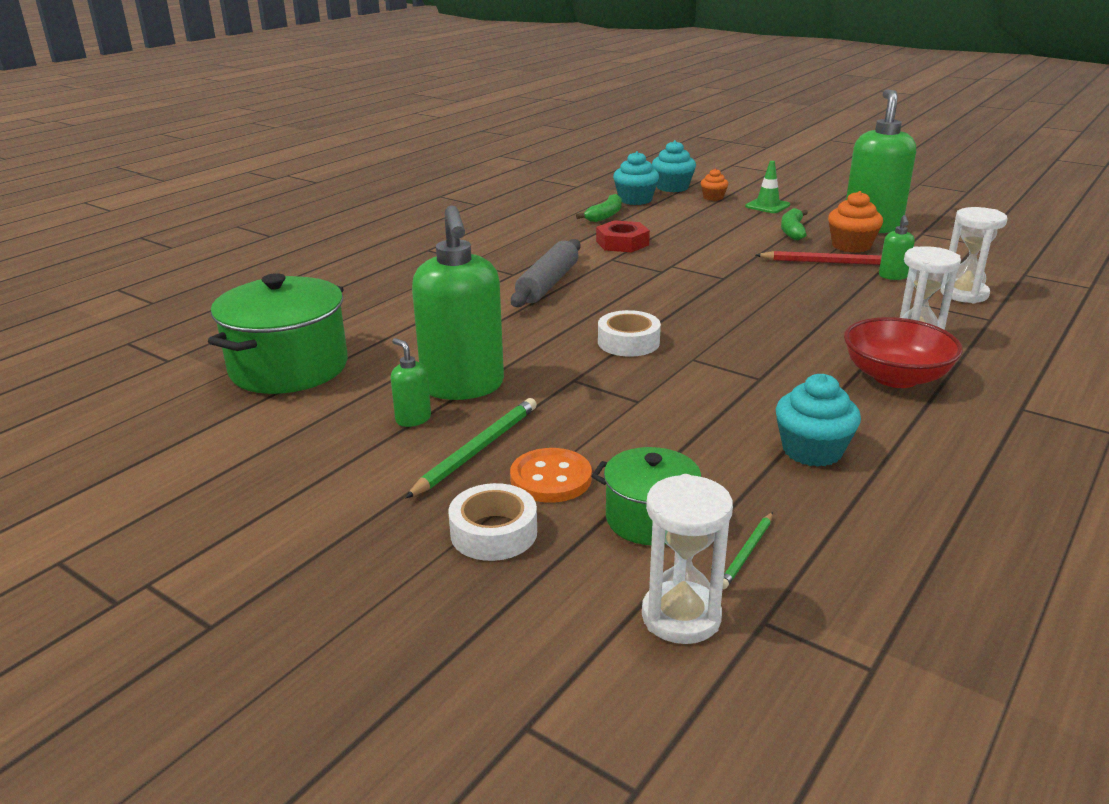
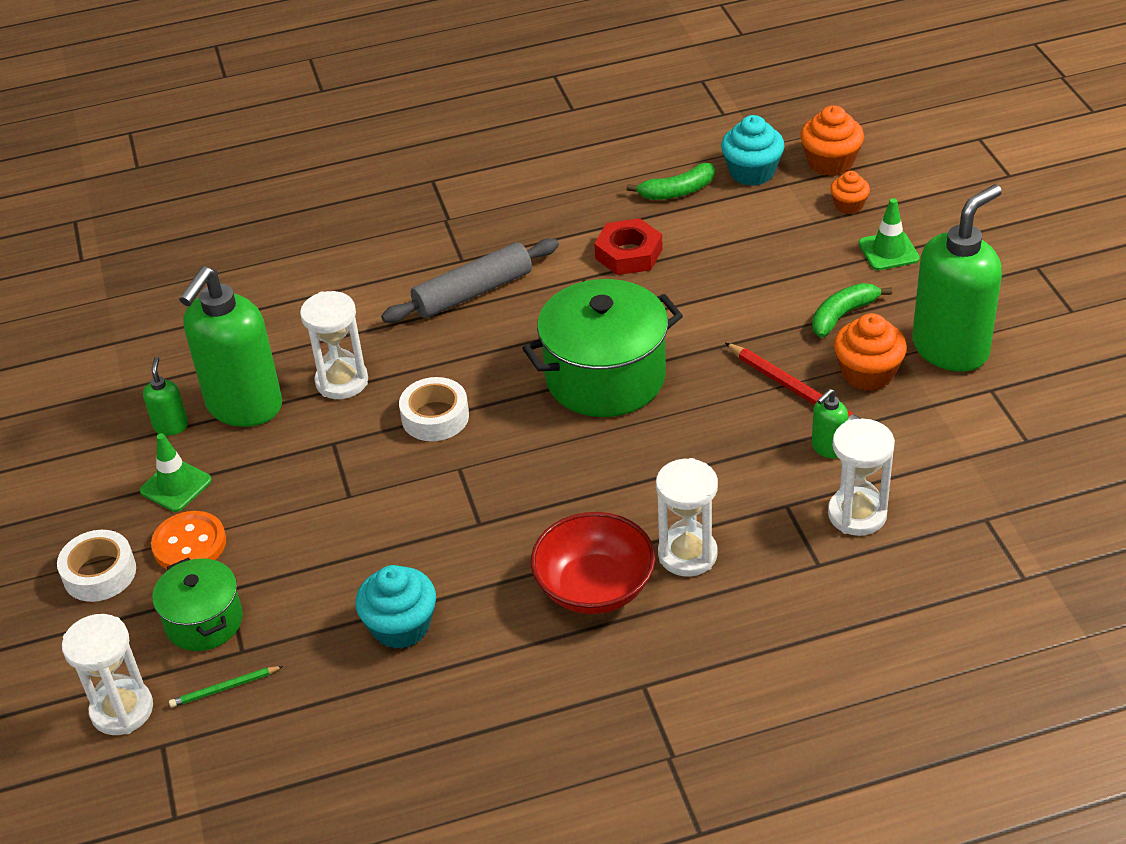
camera: 40 degrees right, 15 degrees up
green pot [208,273,348,394] -> green pot moved to [522,279,683,417]
green pencil [405,398,537,499] -> green traffic cone [140,433,212,512]
turquoise cupcake [652,140,696,192] -> orange cupcake [800,105,864,176]
none -> white hourglass [300,291,368,399]

